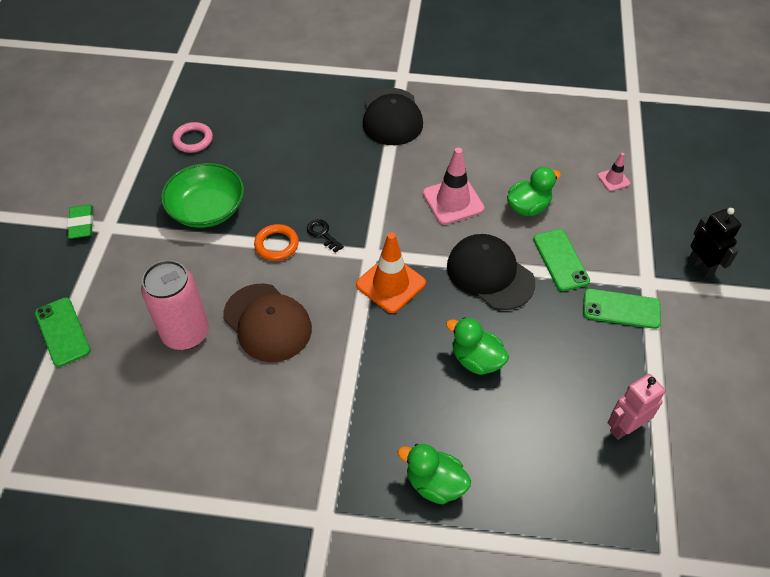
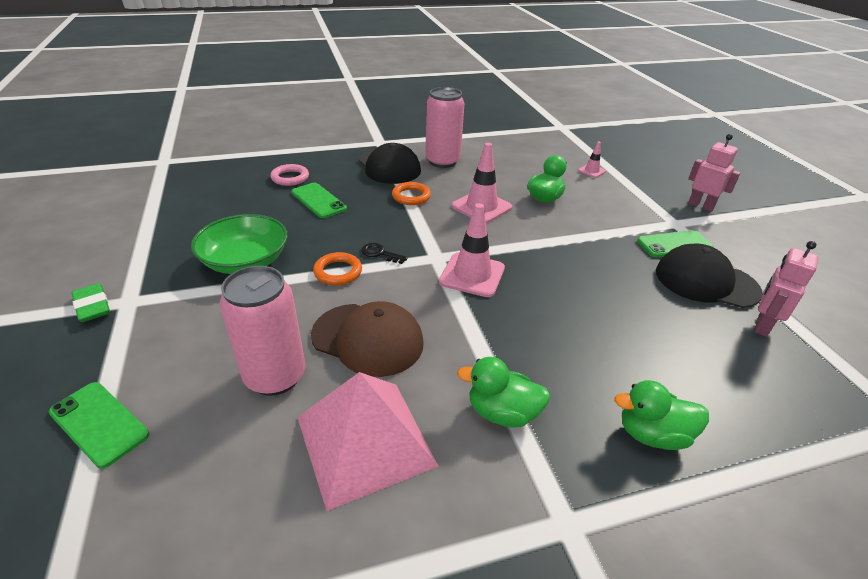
camera: 25 degrees left, 15 degrees down
pink ring [172,122,213,153] -> pink ring moved to [270,164,309,186]
orange traffic cone [356,233,426,313] -> pink traffic cone [439,203,505,297]
green duck [446,317,509,375] -> green duck moved to [457,357,550,427]
black cap [447,234,535,310] -> black cap moved to [656,244,763,308]
green phone [533,229,590,291] -> green phone moved to [291,183,347,218]
black robot [689,208,741,278] -> pink robot [688,134,741,212]
none -> pink pyramid [297,372,439,511]
none -> orange ring [392,182,431,205]
none -> pink can [425,87,465,168]

